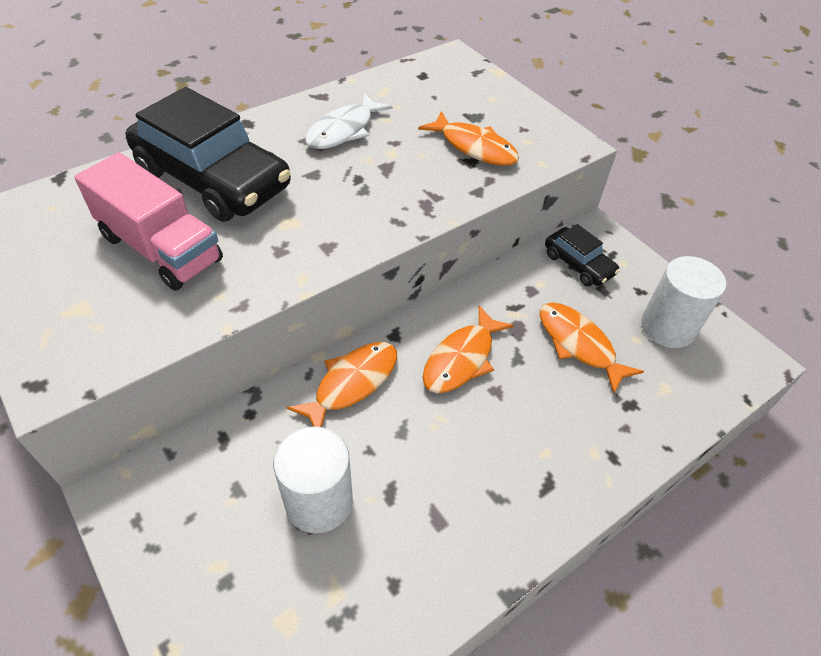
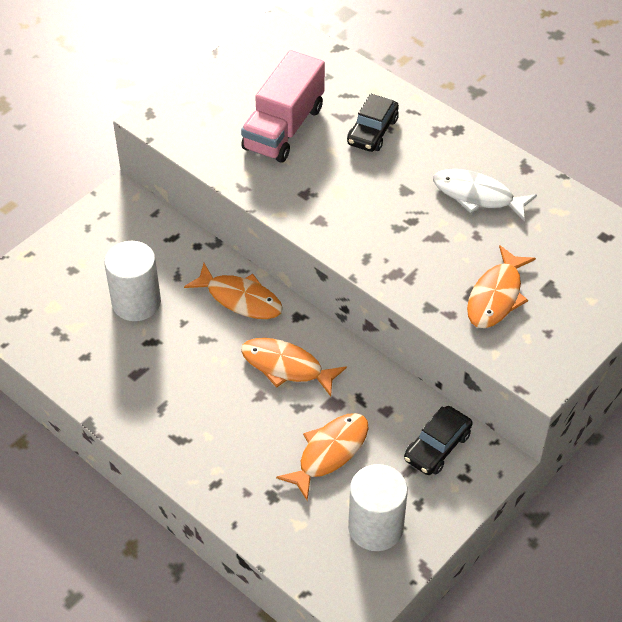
camera: 80 degrees right, 0 degrees up
black car [126,87,291,222] -> black car [347,94,399,152], size x0.49

